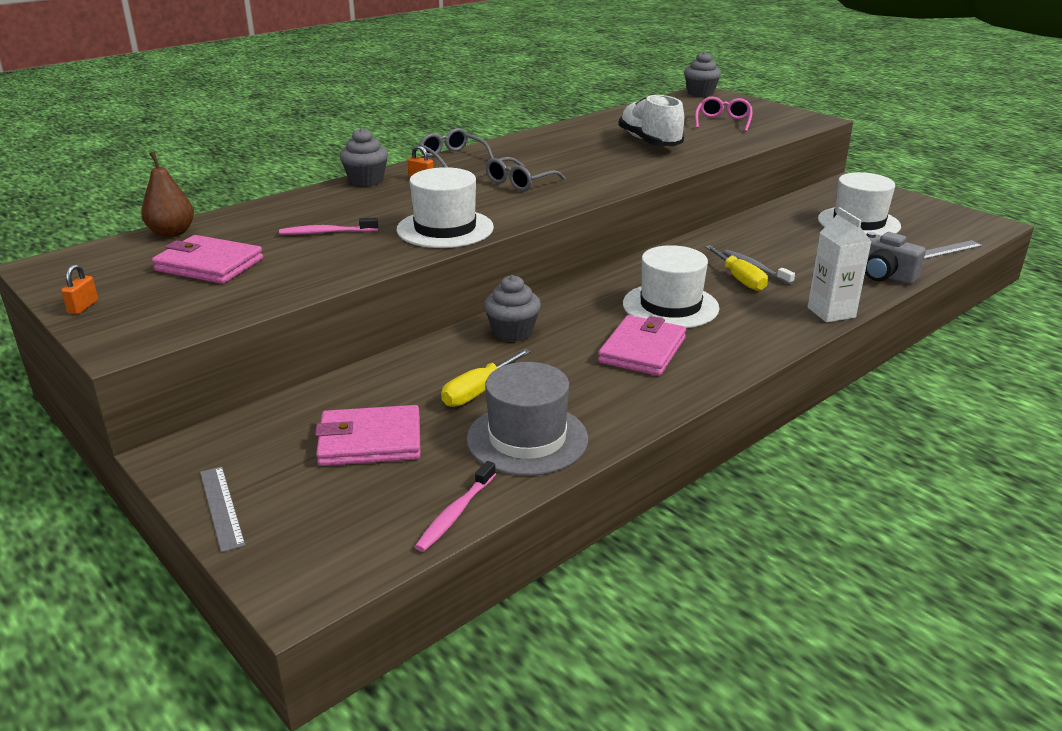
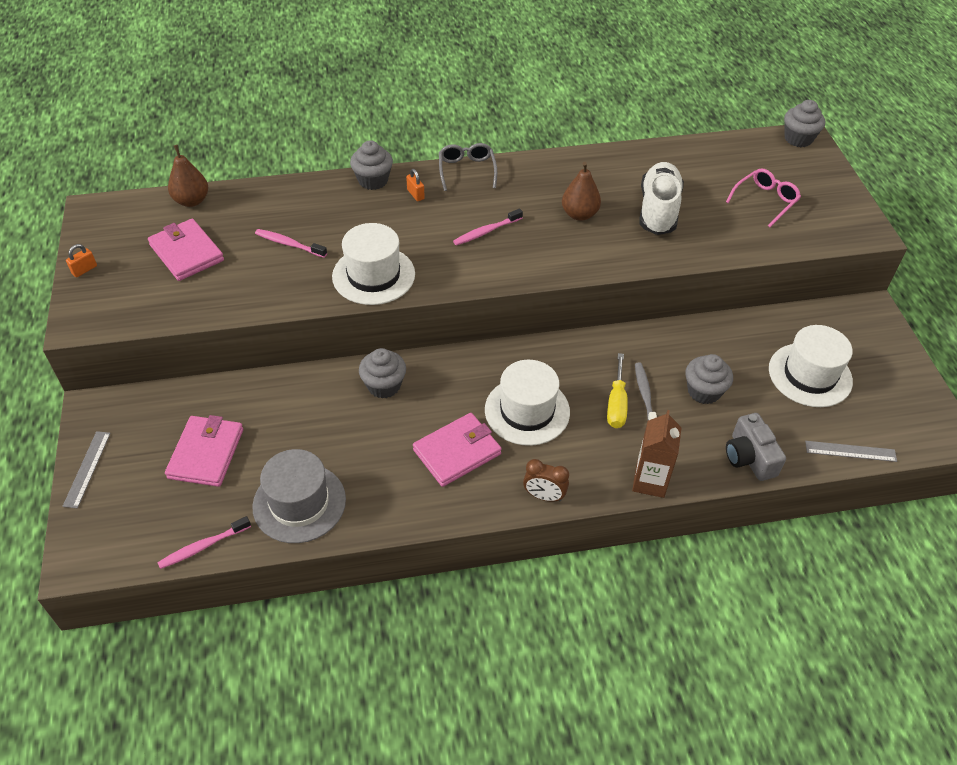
camera: 30 degrees right, 20 degrees up
pink wallet [315,405,421,466] -> pink wallet turned 75 degrees clockwise [165,415,243,487]
yellow screwdriver [441,349,531,407] -> none
grey glasses [486,157,565,191] -> pink toothbrush [453,209,523,245]
white carton [807,208,872,322] -> brown carton [632,410,682,498]
none -> brown clock [523,459,569,502]
none -> brown pear [562,162,601,221]
none -> grey cupcake [685,354,733,404]

